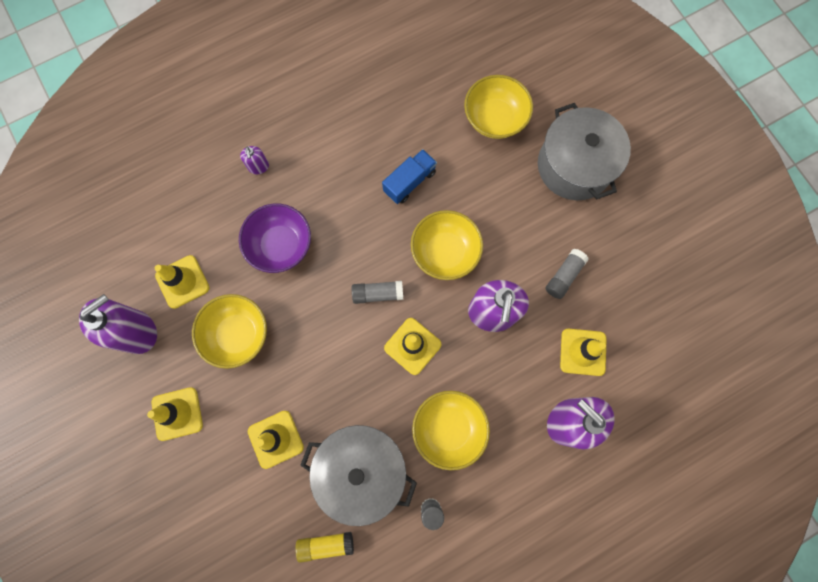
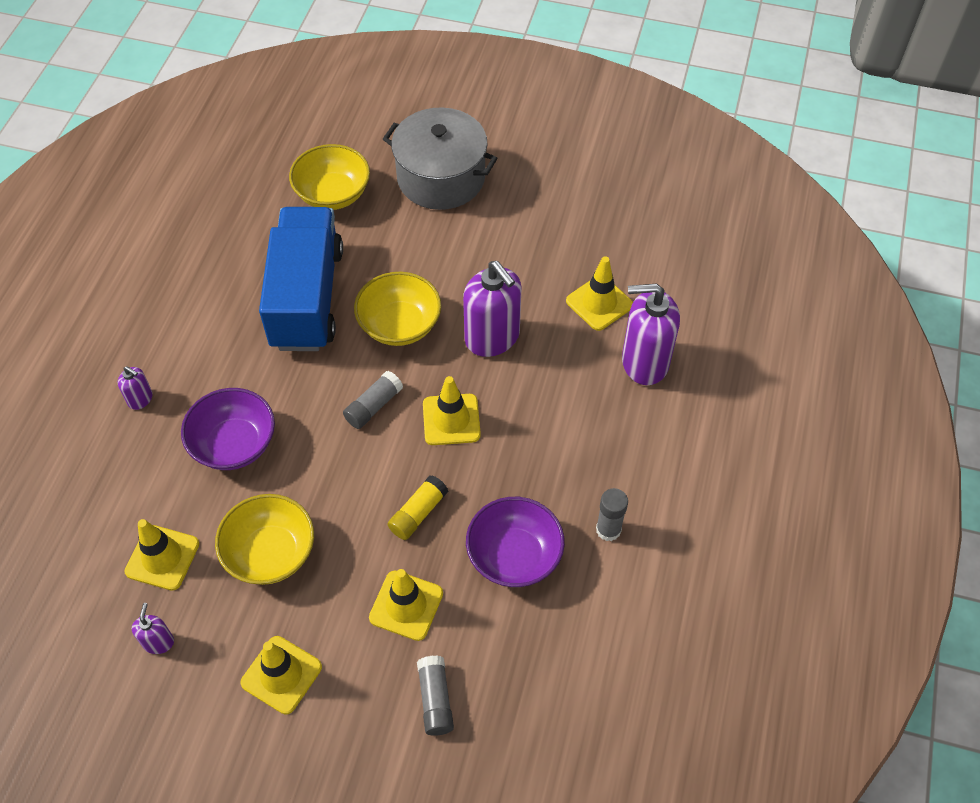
camera: 45 degrees left, 20 degrees down
purple soap dispenser [79,294,157,354] -> purple soap dispenser [132,603,174,654], size x0.47
yellow glue stick [295,532,354,563] -> yellow glue stick moved to [387,475,449,540]
grey pot [300,425,417,526] -> purple bowl [466,497,565,587]
blue truck [382,149,437,204] -> blue truck [259,207,343,351], size x2.14
yellow bowl [412,391,490,470] -> none
grey glue stick [545,249,589,299] -> grey glue stick moved to [417,655,454,736]

